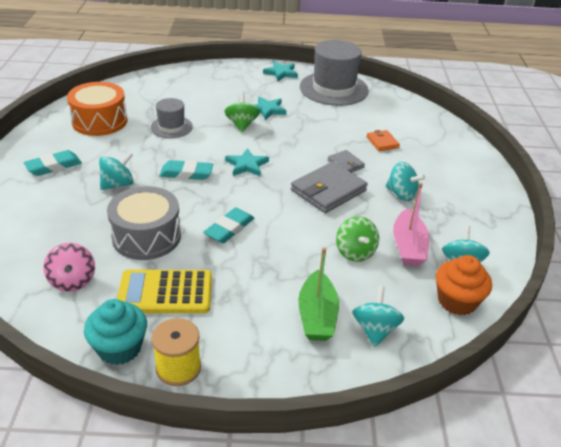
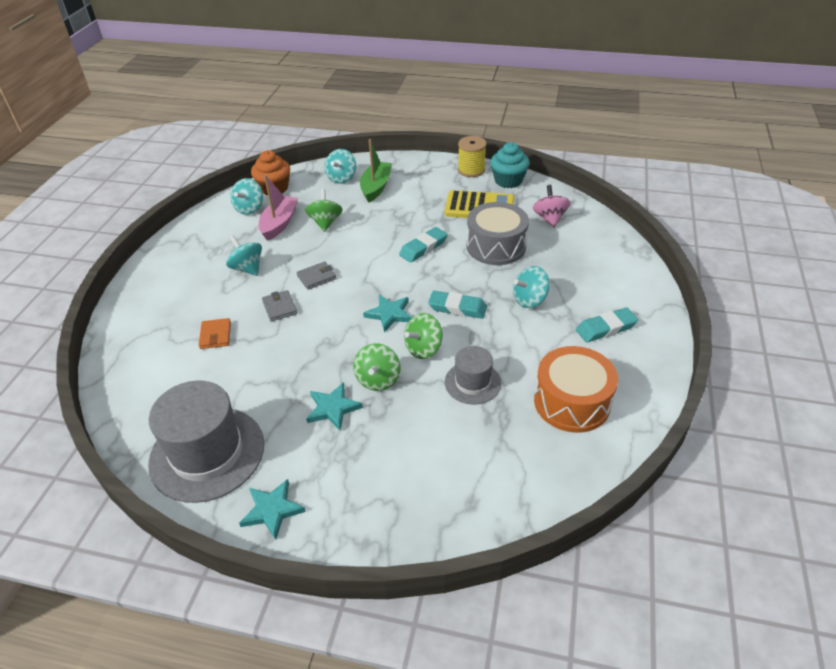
camera: 165 degrees left, 5 degrees up
grey wallet [291,162,368,213] -> grey wallet [297,262,336,290], size x0.52
none -> green spinning top [404,313,442,359]

